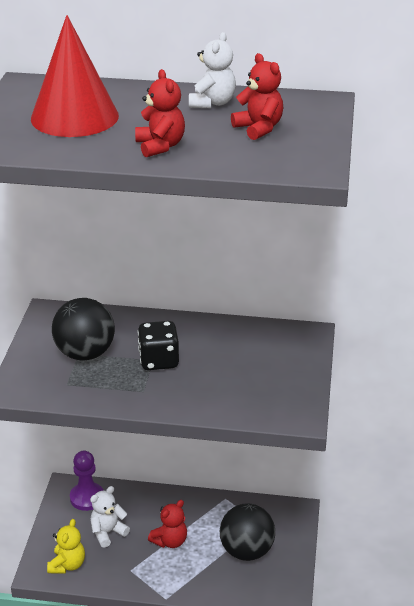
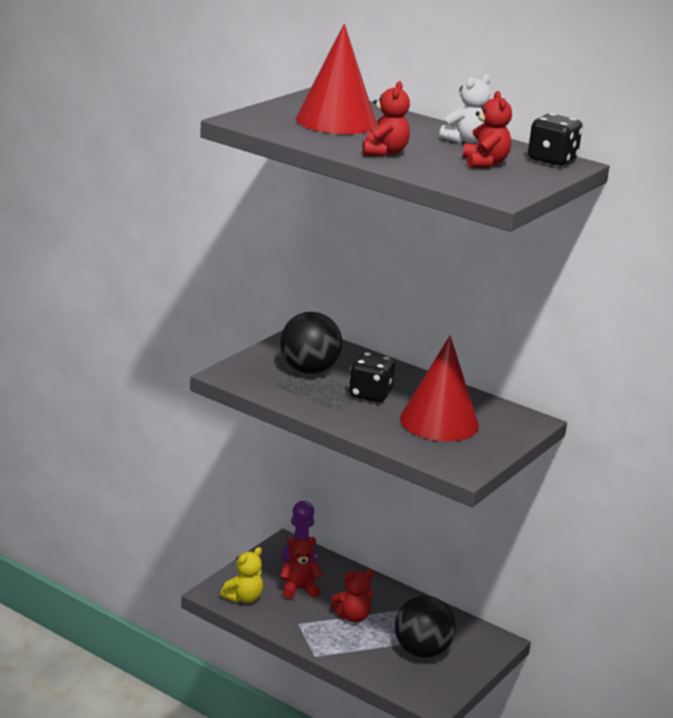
camera: 25 degrees right, 10 degrees down
white teddy bear [90,486,130,548] -> red teddy bear [280,537,323,599]
none -> red cone [400,336,479,442]
none -> black dice [528,113,583,166]

